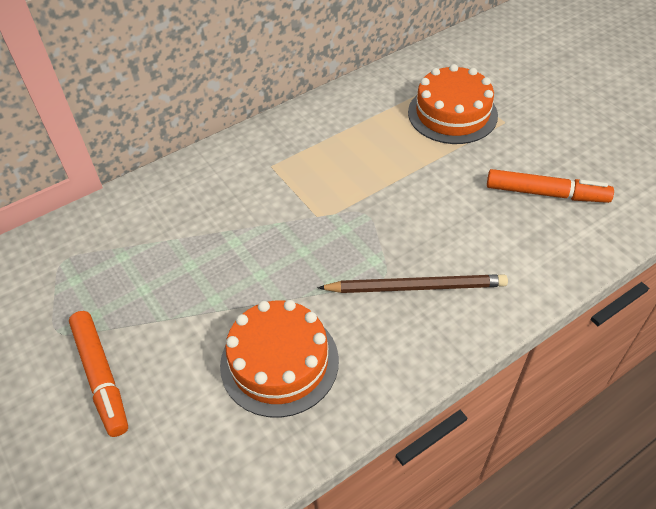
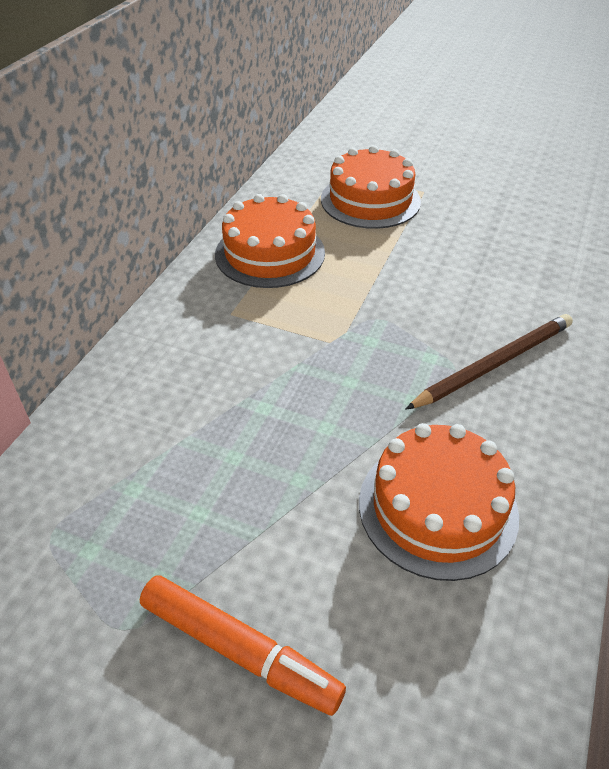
camera: 35 degrees left, 5 degrees down
orange marker [487,169,614,203] -> none
none -> orange cake [215,194,325,288]

